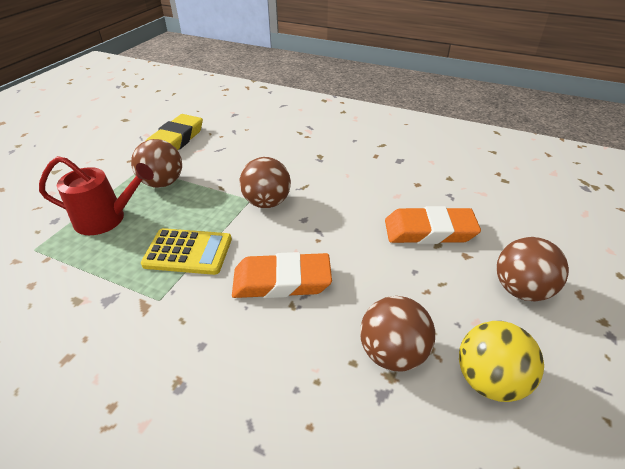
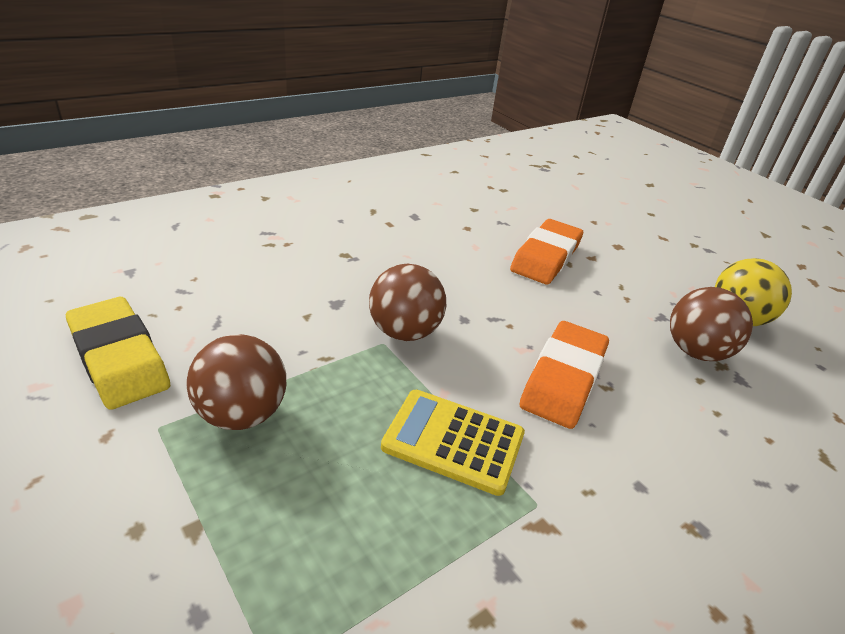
camera: 65 degrees left, 5 degrees down
red watering can [39,156,154,235] -> none
yellow calculator [141,228,232,275] -> yellow calculator turned 105 degrees counterclockwise [381,390,525,496]
brown ball [497,237,569,301] -> none

